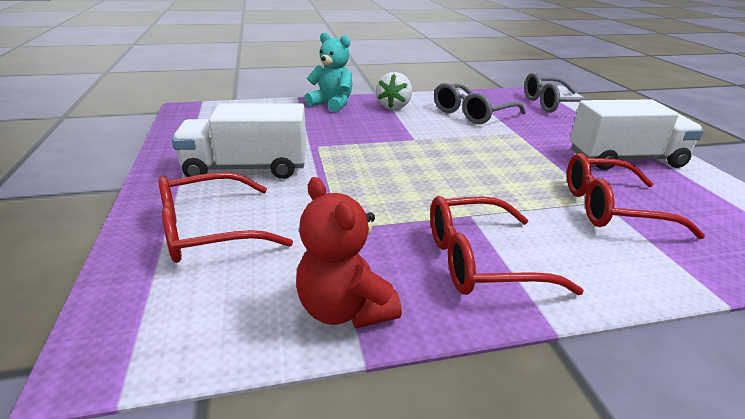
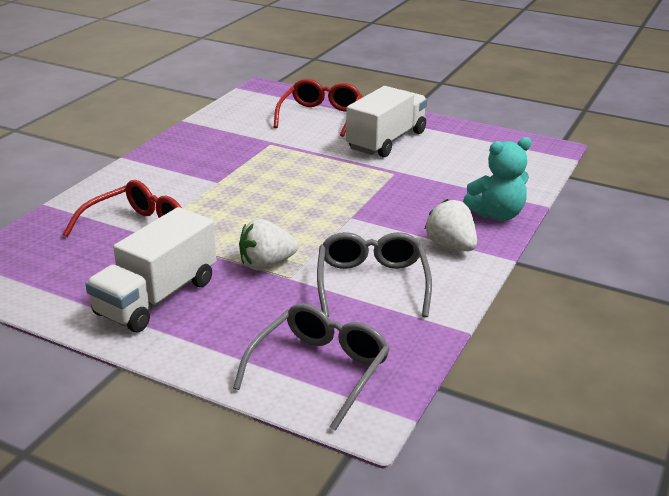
camera: 130 degrees right, 0 degrees up
red teddy bear [296,177,402,328] -> none
red glasses [430,196,584,295] -> none
none -> white strawberry [239,219,298,271]

